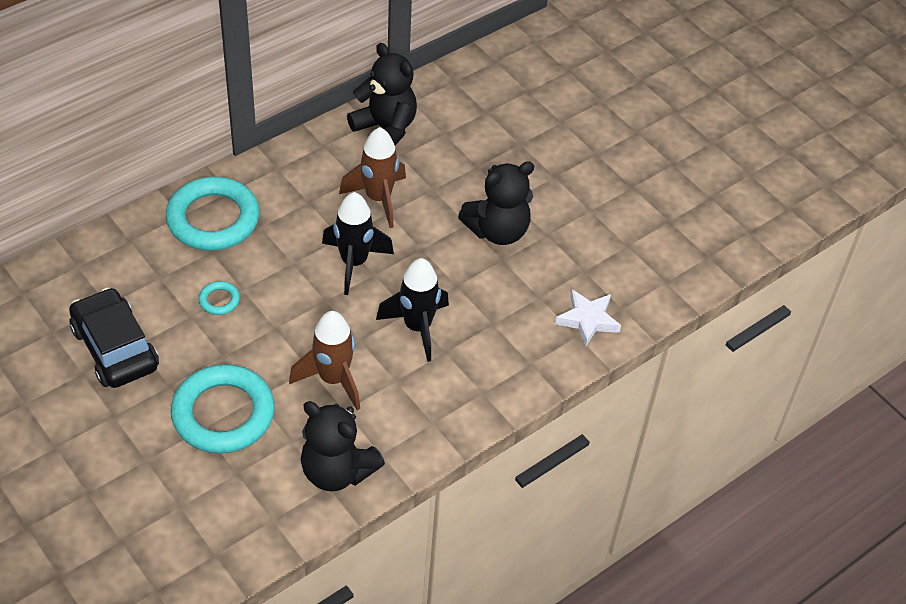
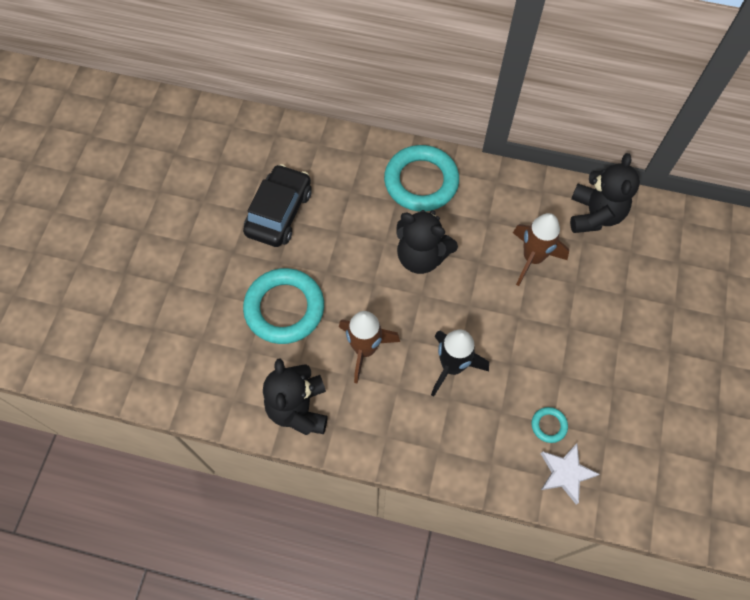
camera: 55 degrees right, 15 degrees up
turquoise ring [199,281,240,315] -> turquoise ring moved to [532,407,568,443]
black rocket [322,192,394,295] -> none
black teddy bear [458,161,534,245] -> black teddy bear moved to [397,210,458,274]

